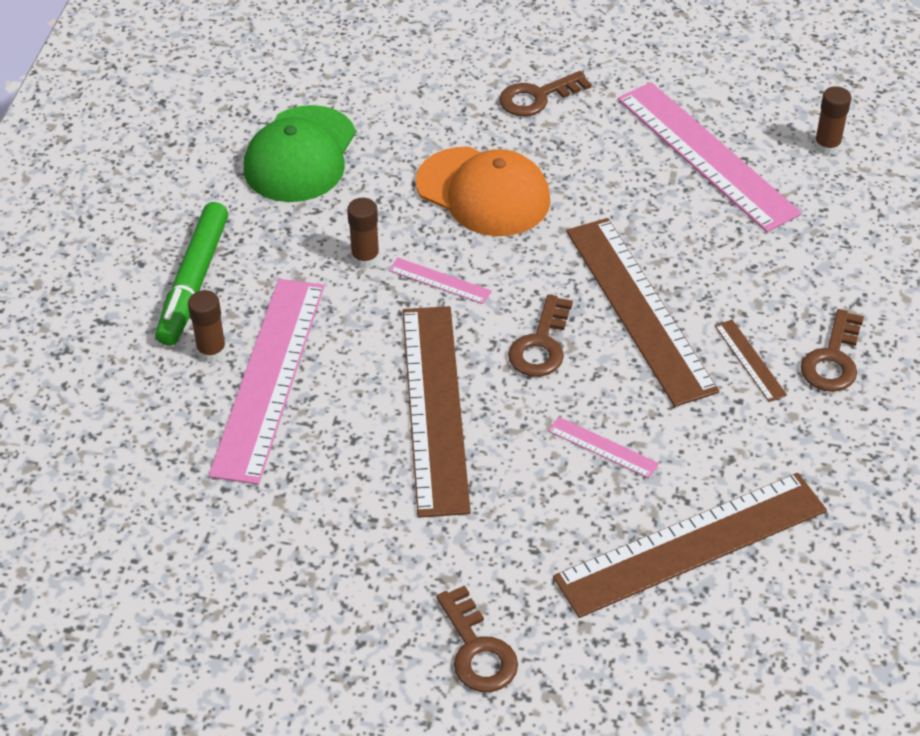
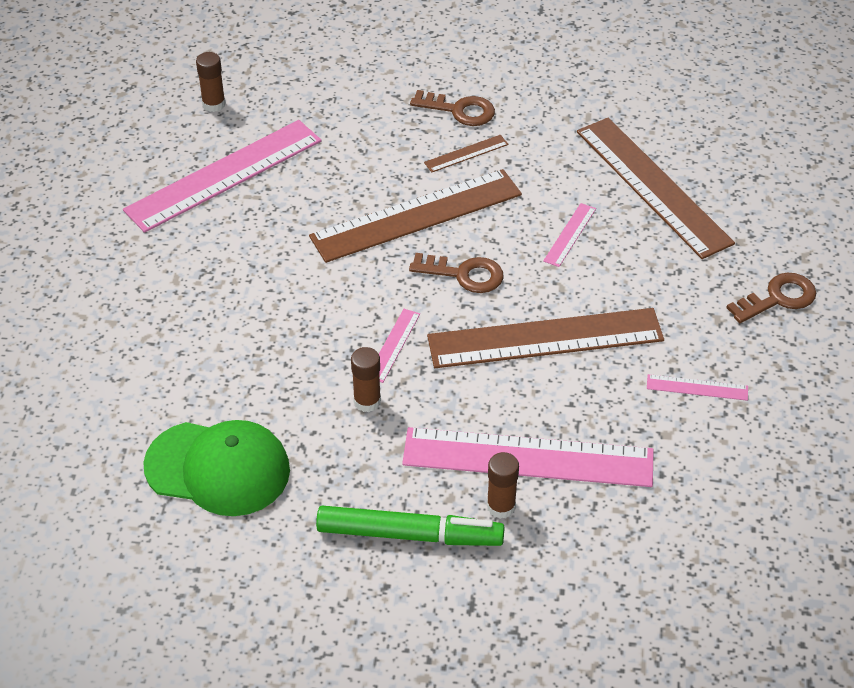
camera: 95 degrees left, 0 degrees up
orange cap [416,147,551,236] -> none
brown key [499,71,592,117] -> none
none -> pink ruler [647,374,748,401]

